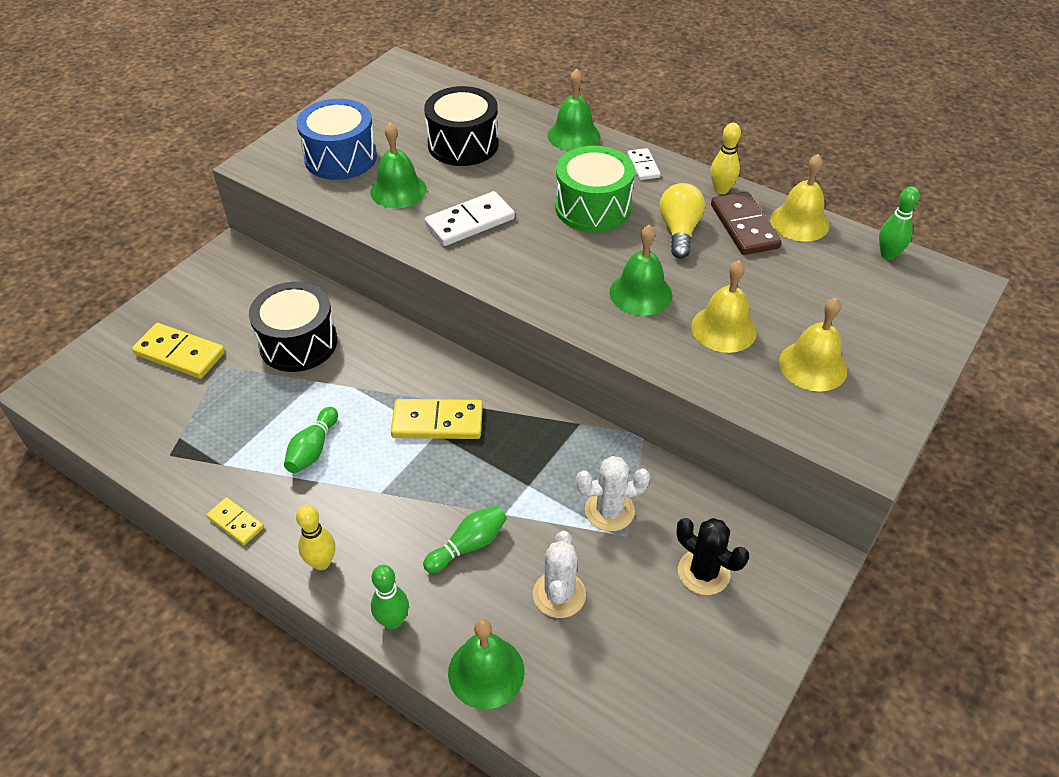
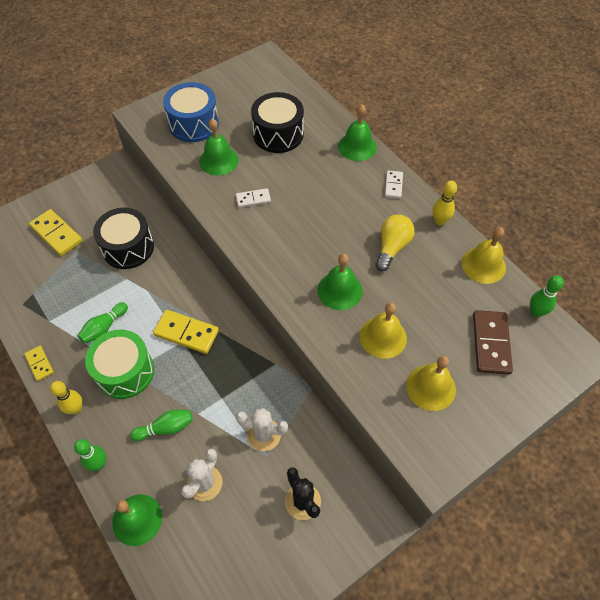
camera: 20 degrees right, 10 degrees up
white domino [425,191,515,246] -> white domino [236,188,271,208], size x0.57
green drum [555,146,635,232] -> green drum moved to [85,329,154,399]
brown domino [711,192,781,255] -> brown domino moved to [473,310,513,375]

